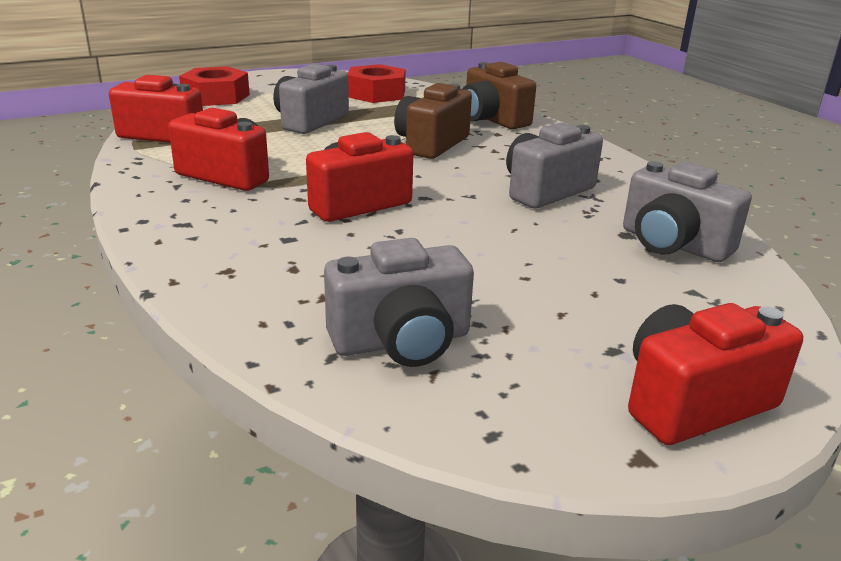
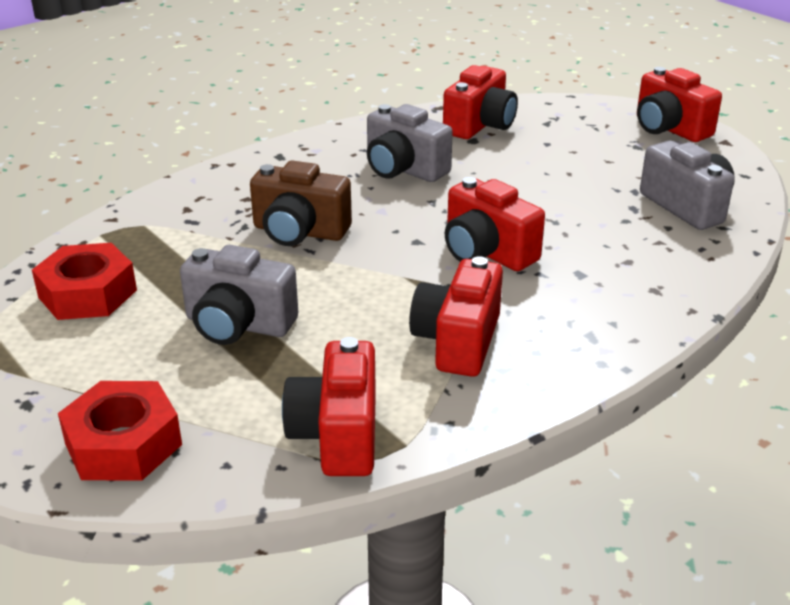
camera: 100 degrees left, 5 degrees up
brown camera [463,62,536,129] -> none
grey camera [623,161,752,262] -> red camera [443,65,518,139]

